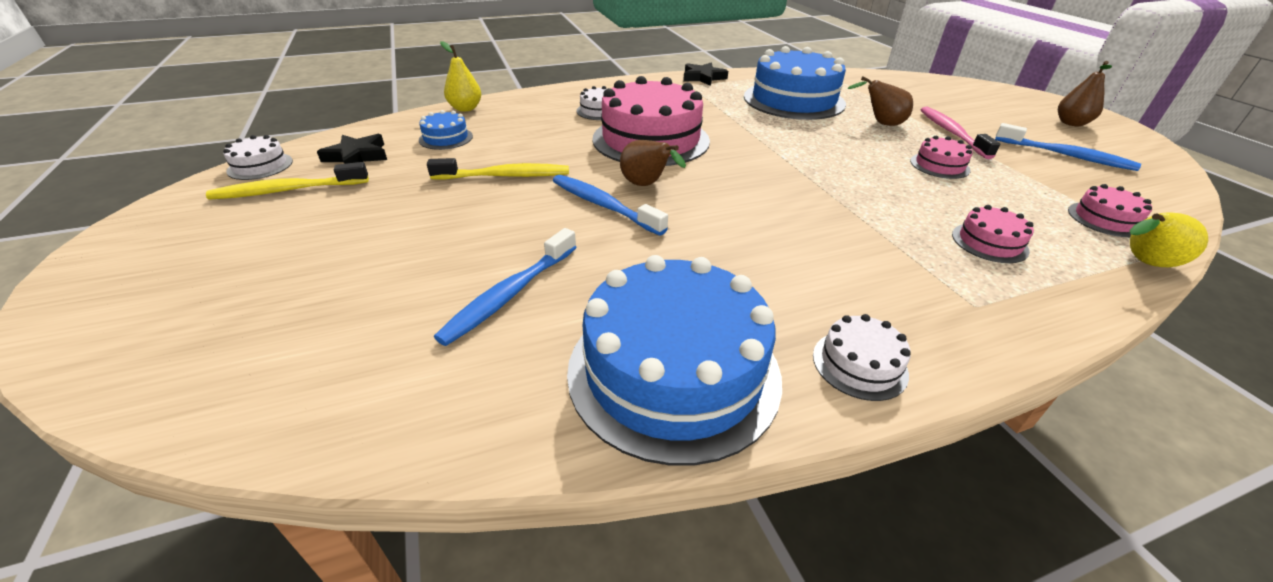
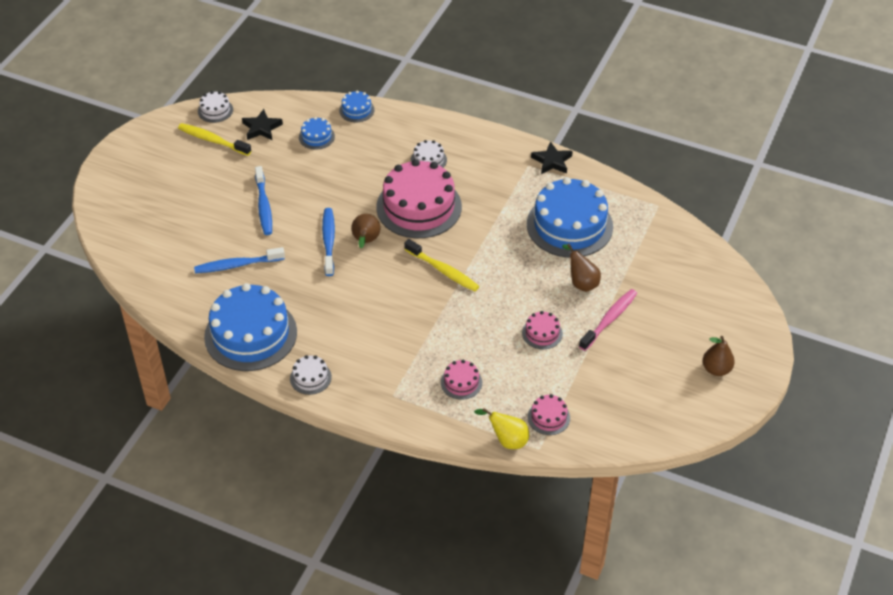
camera: 45 degrees right, 10 degrees up
yellow toothbrush [427,158,569,180] -> yellow toothbrush moved to [404,239,479,292]
yellow pear [440,41,481,112] -> blue cake [339,90,375,122]
blue toothbrush [995,123,1141,171] -> blue toothbrush moved to [255,166,272,235]

